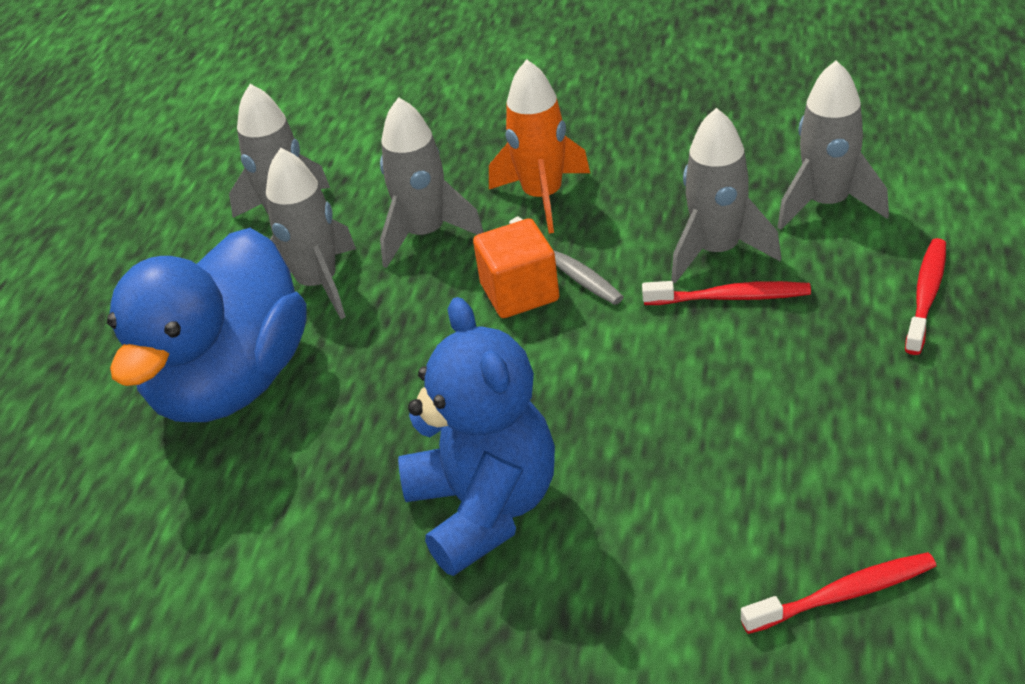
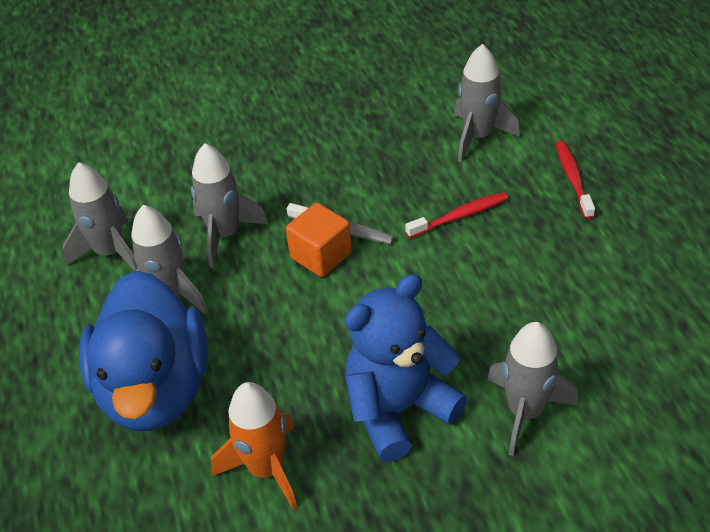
camera: 30 degrees left, 5 degrees up
blue teddy bear [398,297,555,576] -> blue teddy bear turned 75 degrees counterclockwise [344,274,467,462]
orange rocket [489,60,590,234] -> orange rocket moved to [211,382,298,510]
grey rocket [671,108,781,283] -> grey rocket moved to [487,322,578,456]
red toothbrush [741,552,936,634] -> none

